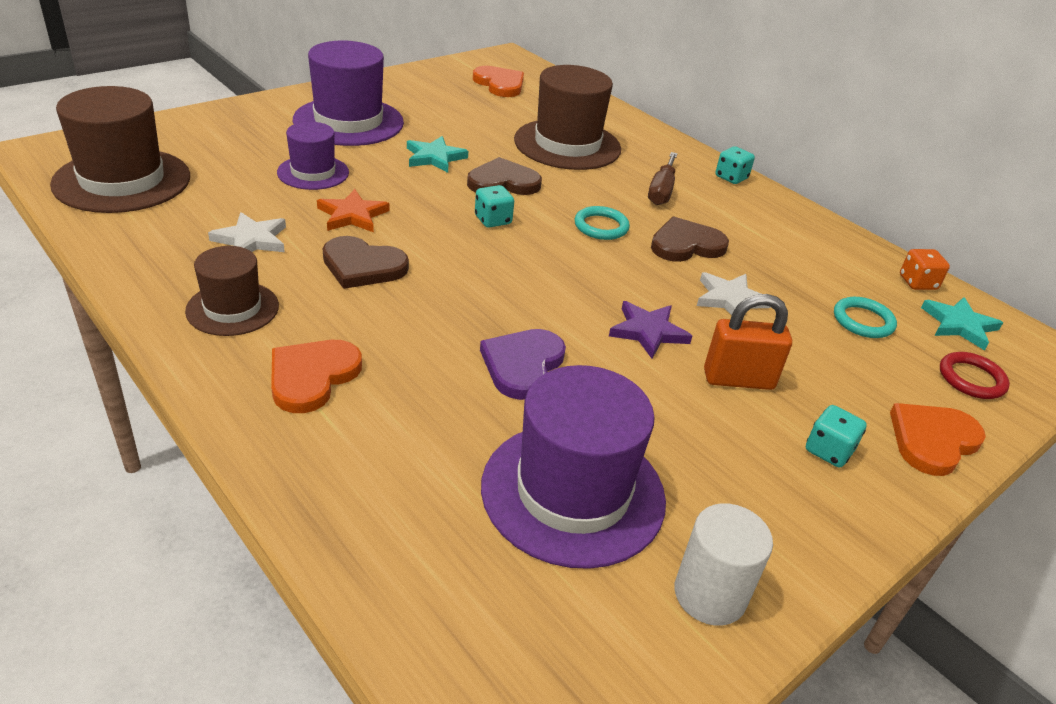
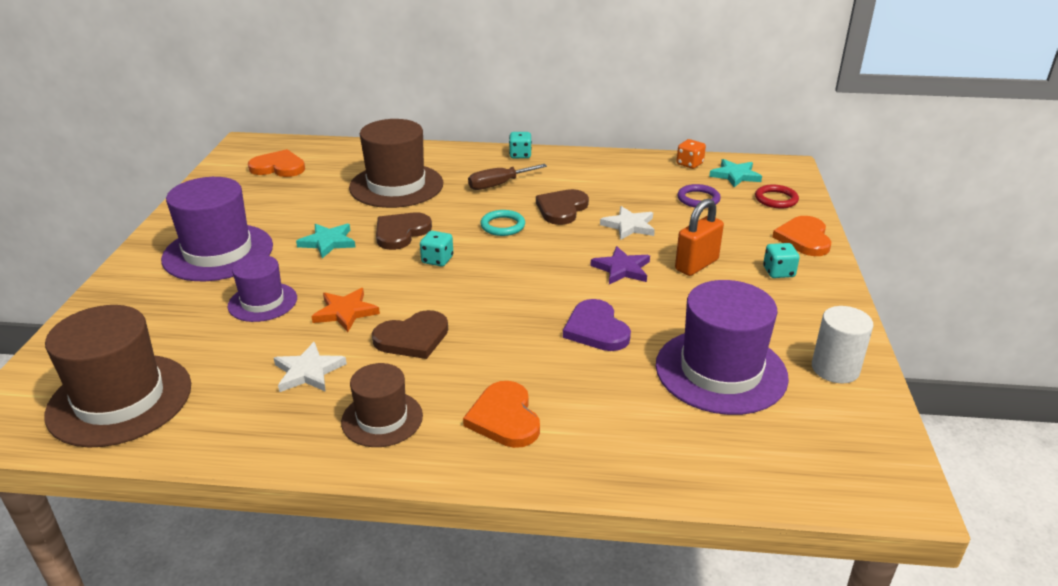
camera: 40 degrees left, 5 degrees down
brown screwdriver [648,152,678,205] -> brown screwdriver turned 90 degrees clockwise [468,164,547,190]
turquoise ring [834,297,897,338] -> purple ring [677,184,721,208]

